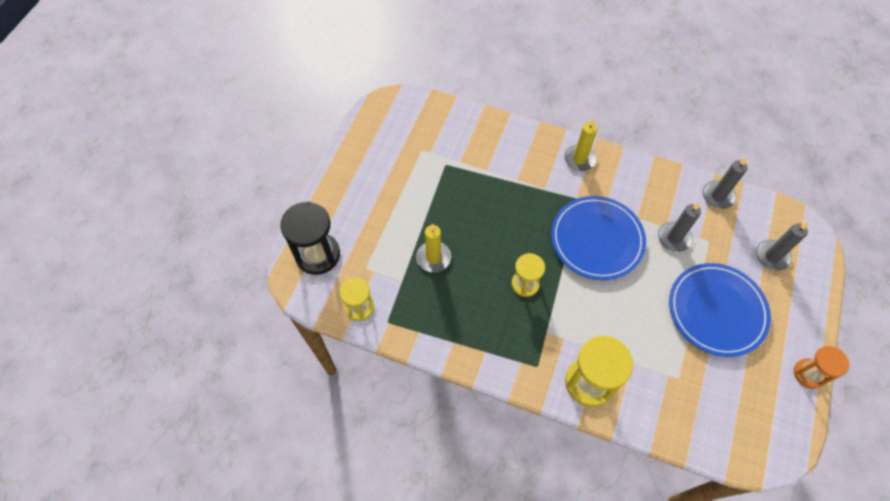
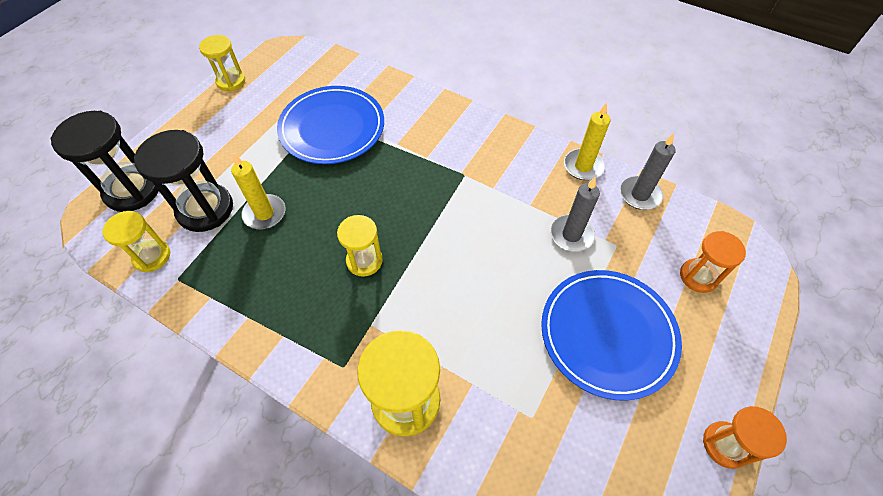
camera: 10 degrees right, 5 degrees down
blue plate [551,196,646,280] -> blue plate moved to [277,86,384,164]
yellow candle [564,118,598,171] -> yellow candle moved to [564,103,611,180]
grey candle [756,222,809,271] -> orange hourglass [680,231,746,293]
none -> black hourglass [134,130,233,232]
none -> yellow hourglass [199,35,245,91]

